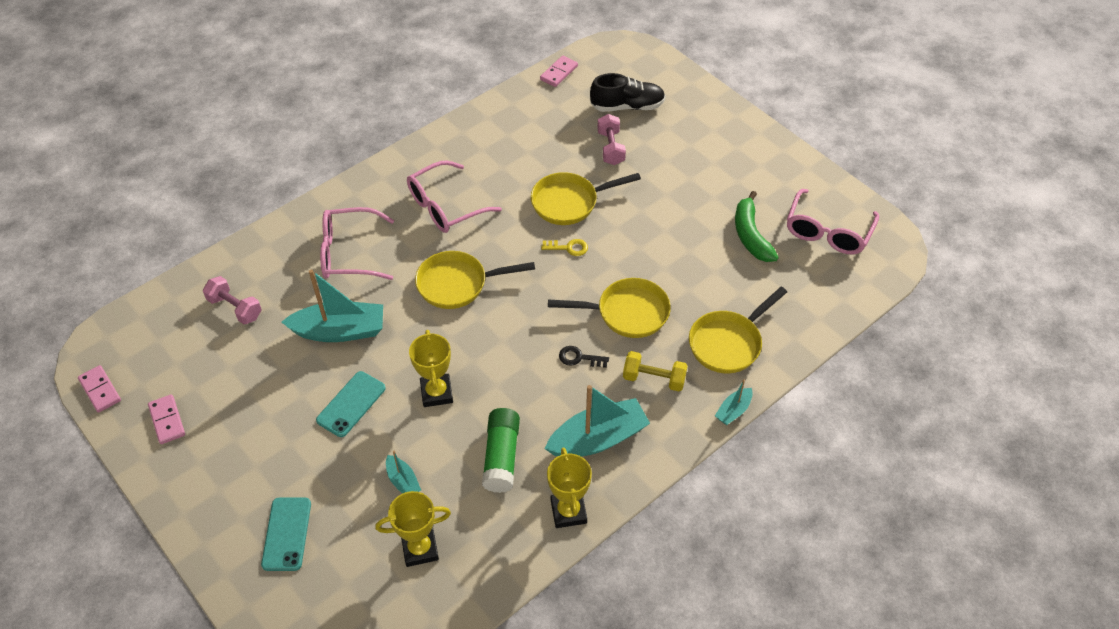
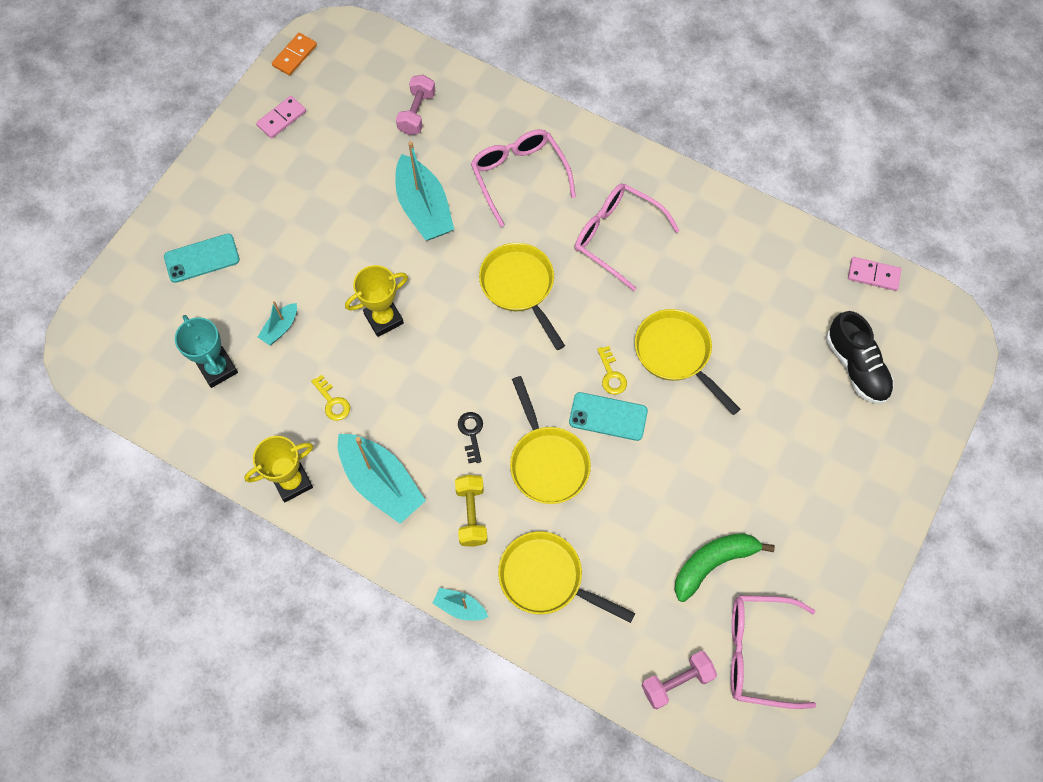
camera: 70 degrees right, 15 degrees up
pink domino [78,365,121,413] -> orange domino [272,33,317,76]
turquoise phone [316,371,386,437] -> turquoise phone moved to [569,392,648,441]
yellow trophy [375,491,451,567] -> turquoise trophy [175,315,238,388]
green glue stick [482,408,520,493] -> yellow key [311,375,350,421]
pink dumbbell [597,114,626,165] -> pink dumbbell moved to [641,651,717,709]

